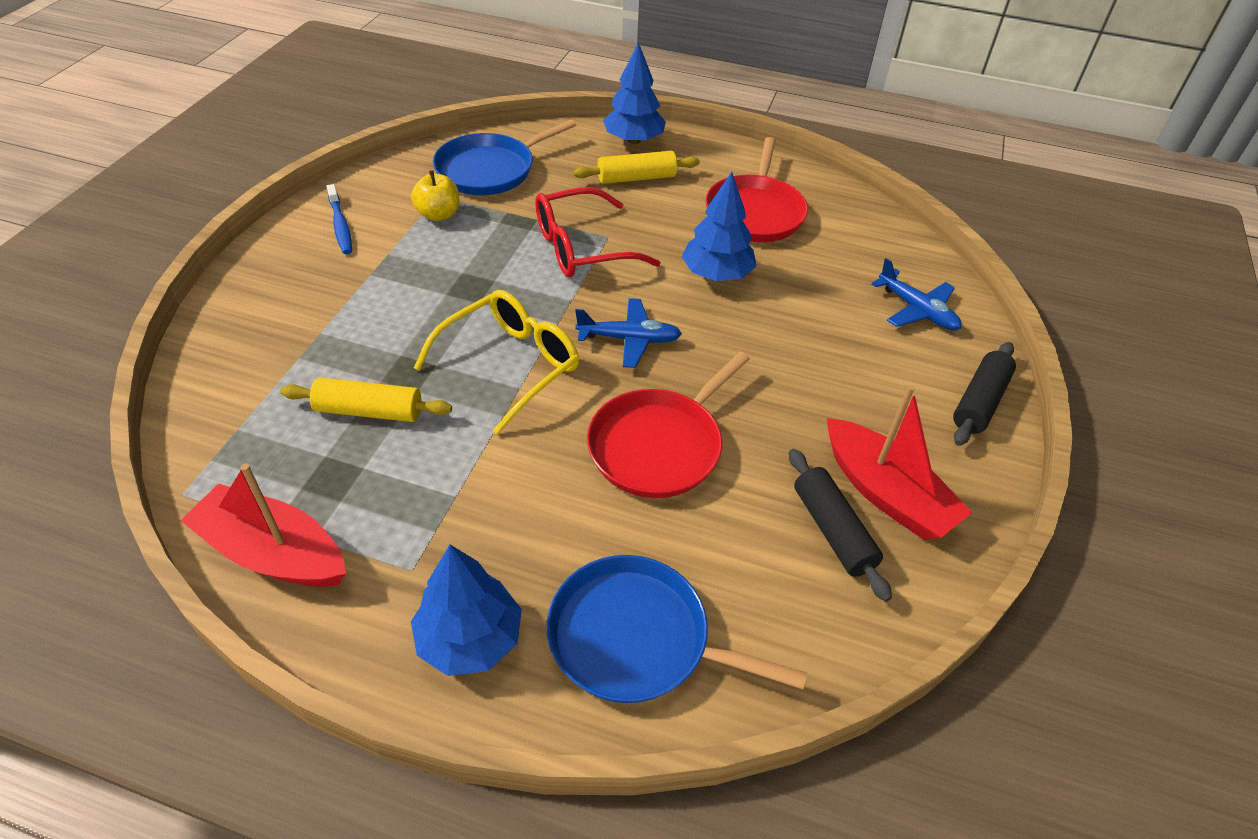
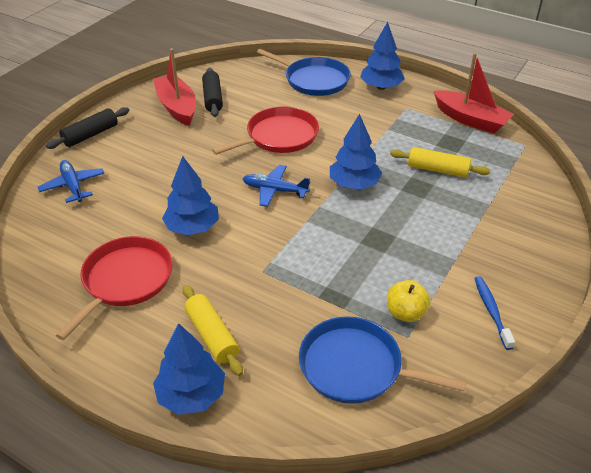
camera: 165 degrees left, 5 degrees down
yellow glasses [414,290,579,435] -> blue tree [330,114,382,189]
blue pan [433,119,576,195] -> blue pan turned 135 degrees counterclockwise [299,316,466,404]
red glasses [535,187,661,277] -> none
yellow rolling pin [573,151,700,184] -> yellow rolling pin turned 60 degrees clockwise [183,285,243,376]

